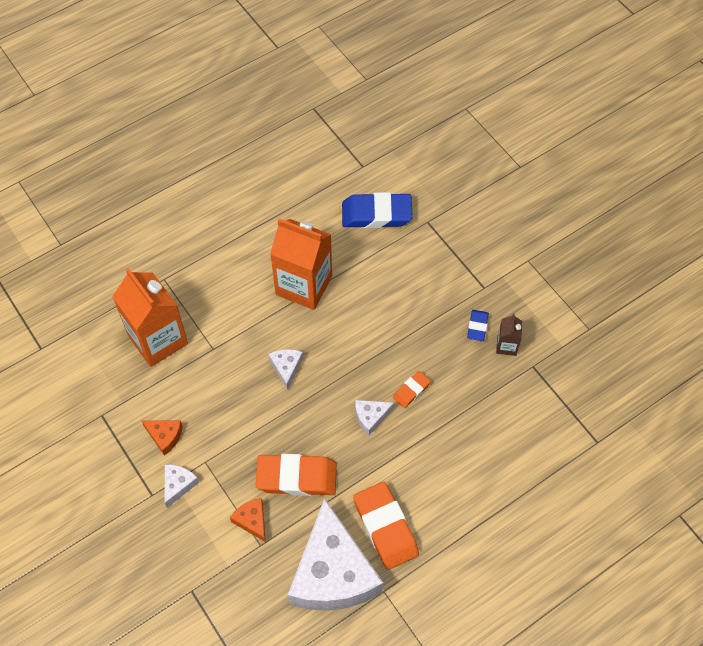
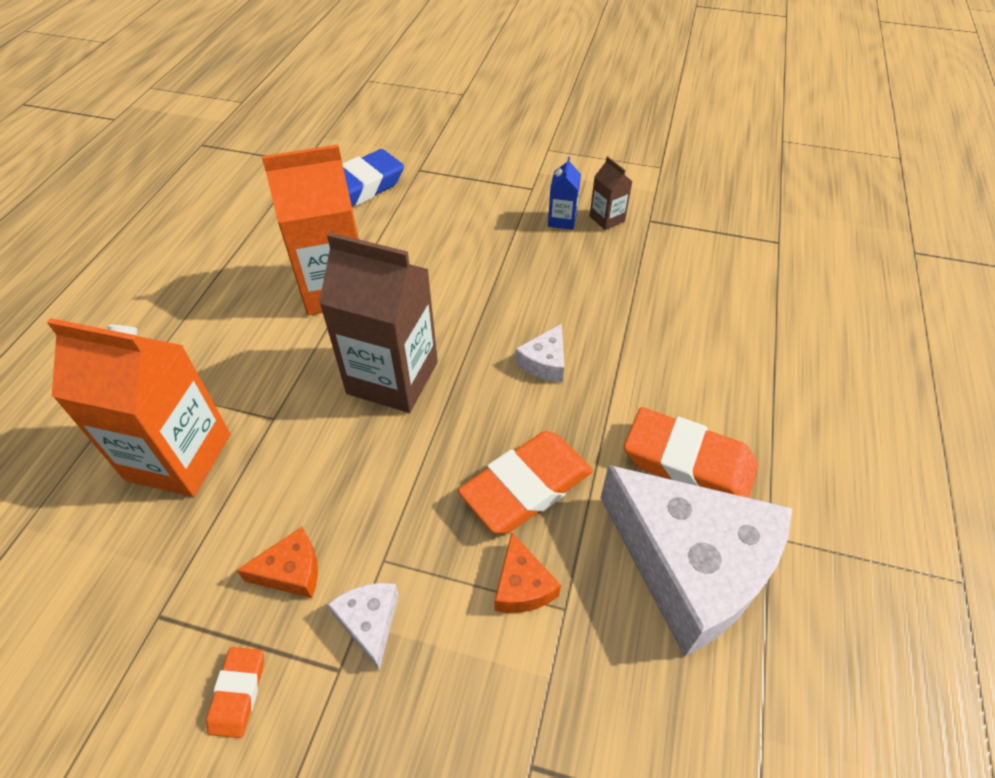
camera: 40 degrees left, 10 degrees down
orange cheese [230,498,266,542] -> orange cheese turned 120 degrees counterclockwise [495,532,561,613]
white cheese [268,349,303,390] -> brown carton [319,232,438,413]
orange eraser [393,371,431,408] -> orange eraser moved to [206,647,264,738]
blue eraser [467,310,489,341] -> blue carton [548,157,581,230]

